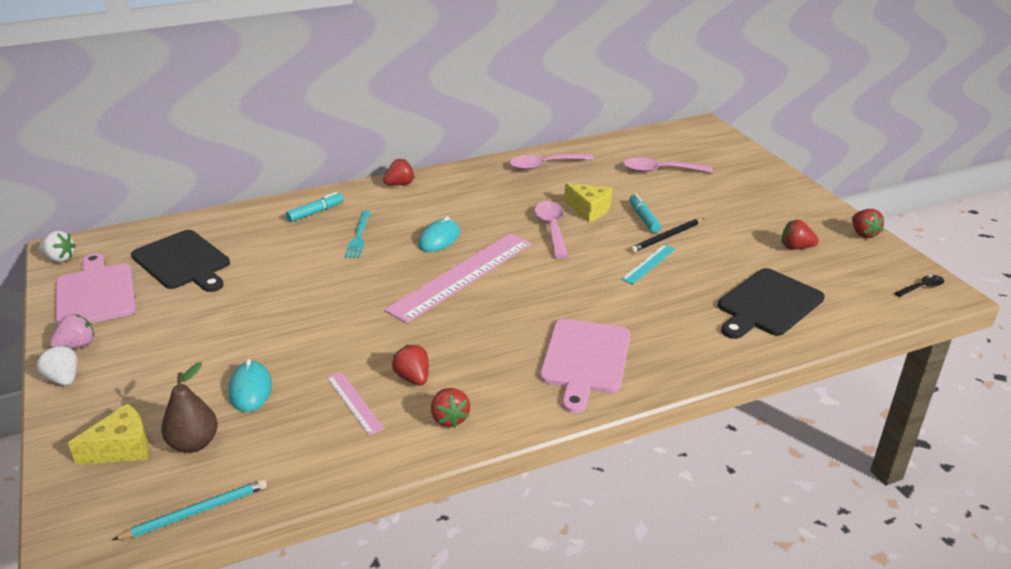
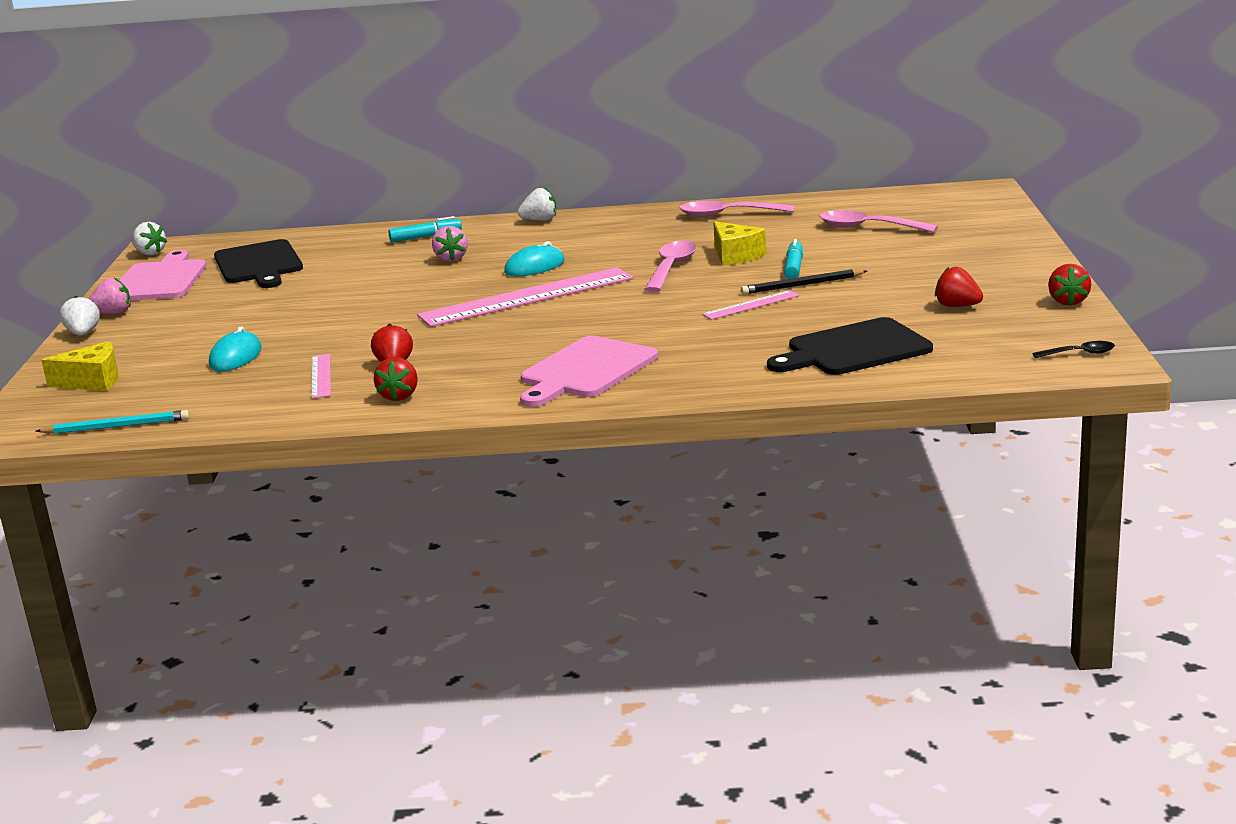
camera: 25 degrees right, 10 degrees down
brown pear [161,362,218,453] -> none
turquoise fork [345,211,371,258] -> pink strawberry [432,226,468,262]
red strawberry [383,159,415,185] -> white strawberry [518,188,556,221]
turquoise ruler [621,244,675,284] -> pink ruler [702,290,799,320]

